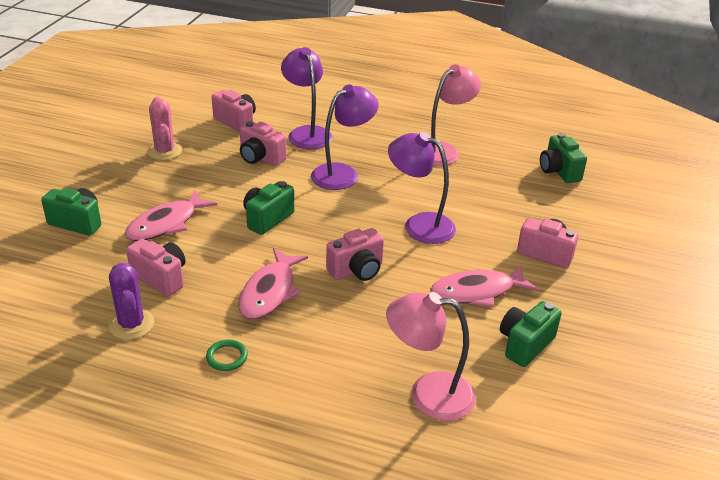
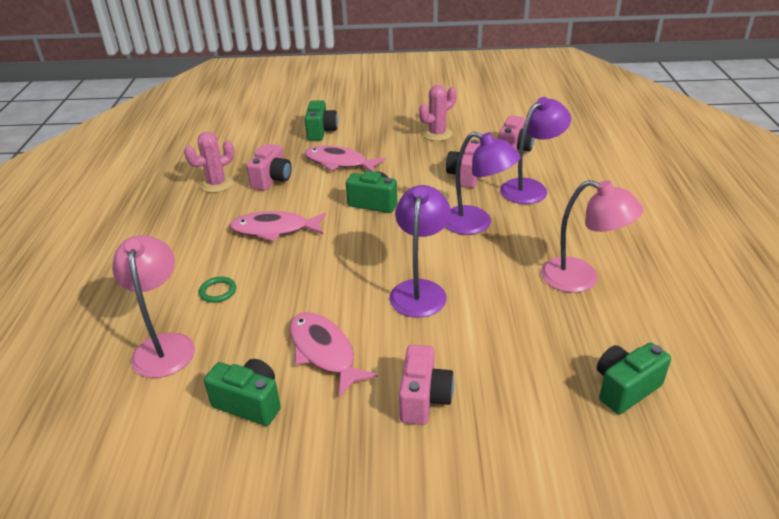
camera: 75 degrees right, 0 degrees up
purple cactus [109,263,154,340] -> pink cactus [184,132,234,193]
green ring [206,339,248,371] -> green ring moved to [199,277,236,303]
pink camera [326,228,384,281] -> none

